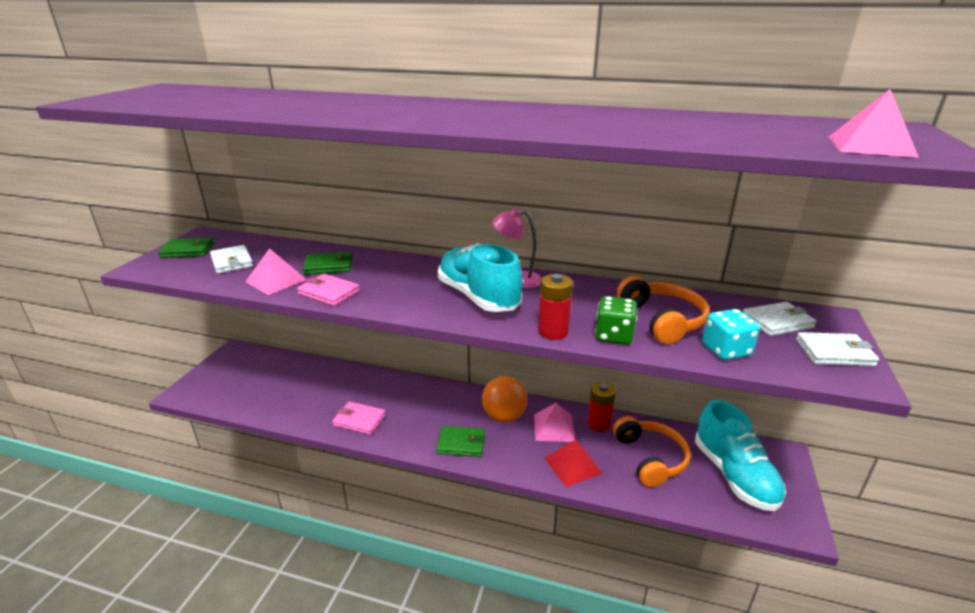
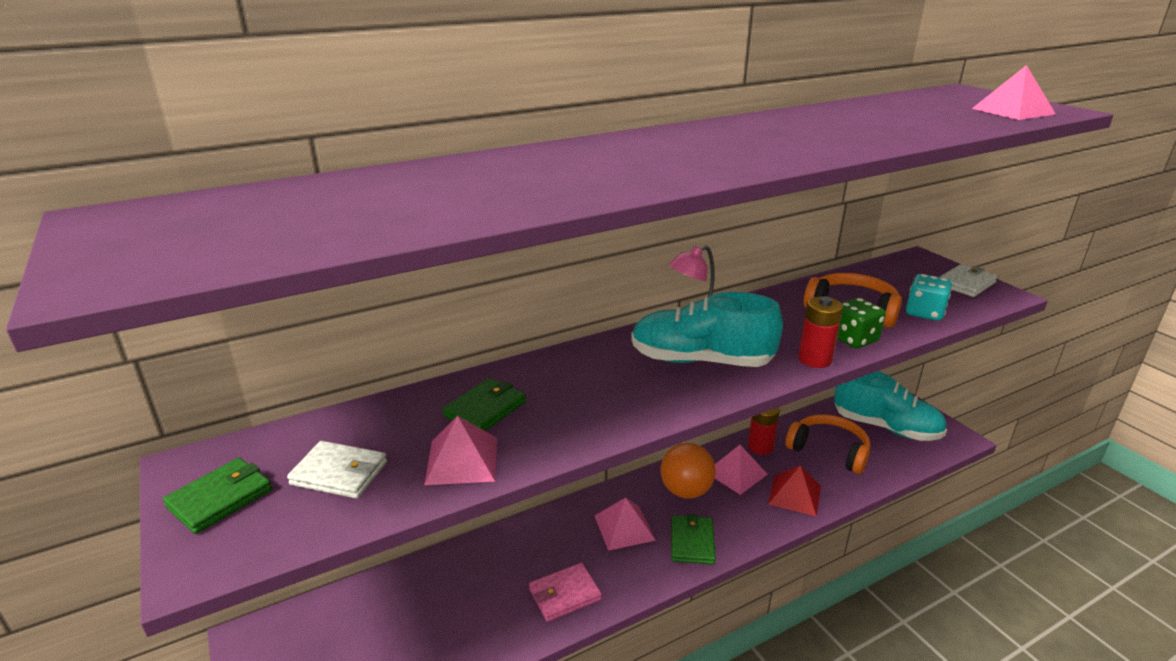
camera: 45 degrees left, 0 degrees up
pink wallet [297,274,360,306] -> none
green wallet [436,426,485,457] -> green wallet turned 45 degrees counterclockwise [671,514,716,565]
white wallet [743,302,817,336] -> none
none -> pink pyramid [595,497,656,551]

